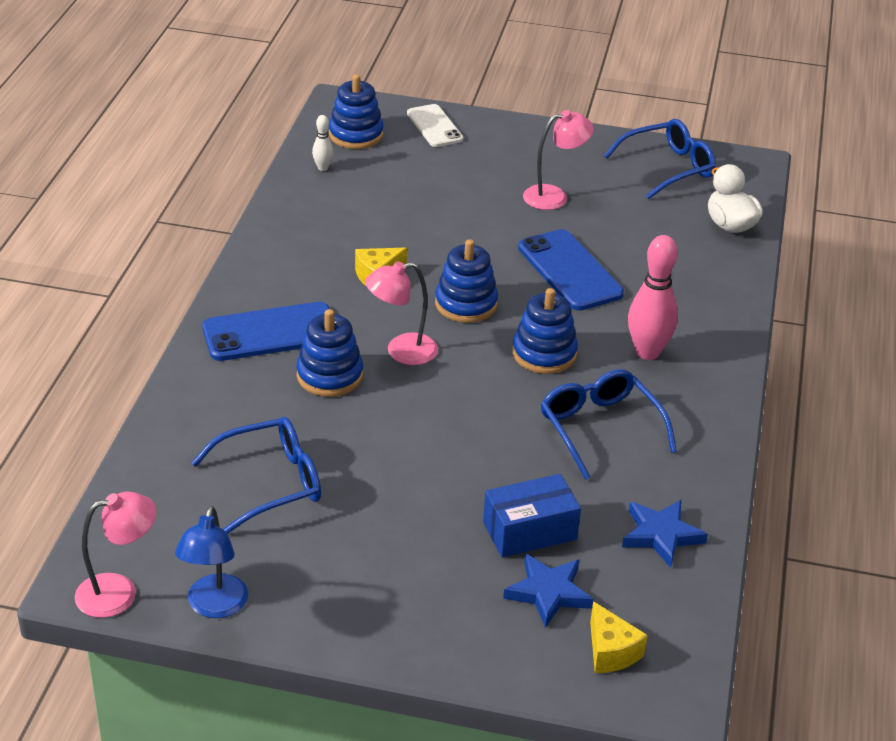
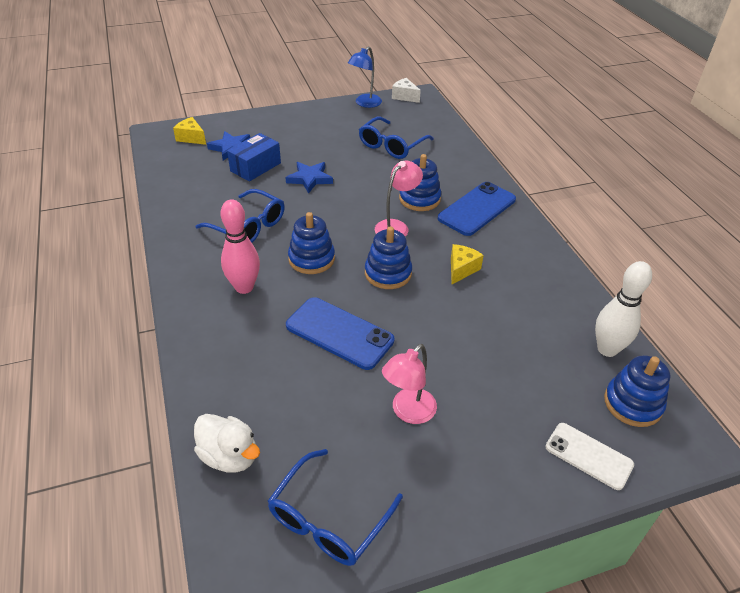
camera: 150 degrees right, 5 degrees up
pink lamp [75,491,156,618] -> white cheese [392,78,421,103]
blue lamp [175,506,248,618] -> blue lamp turned 120 degrees counterclockwise [348,46,382,108]
white bowling pin [312,115,333,171] -> white bowling pin [595,261,652,357], size x2.03
blue star [622,500,708,568] -> blue star moved to [285,162,333,193]

